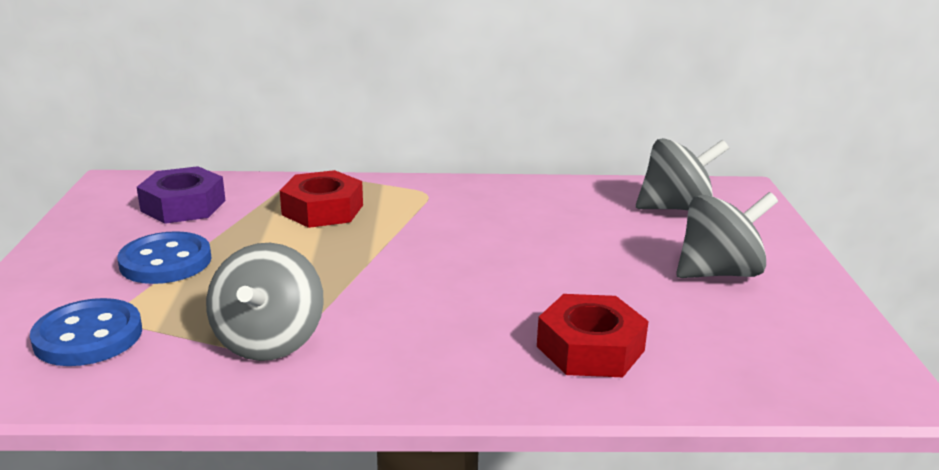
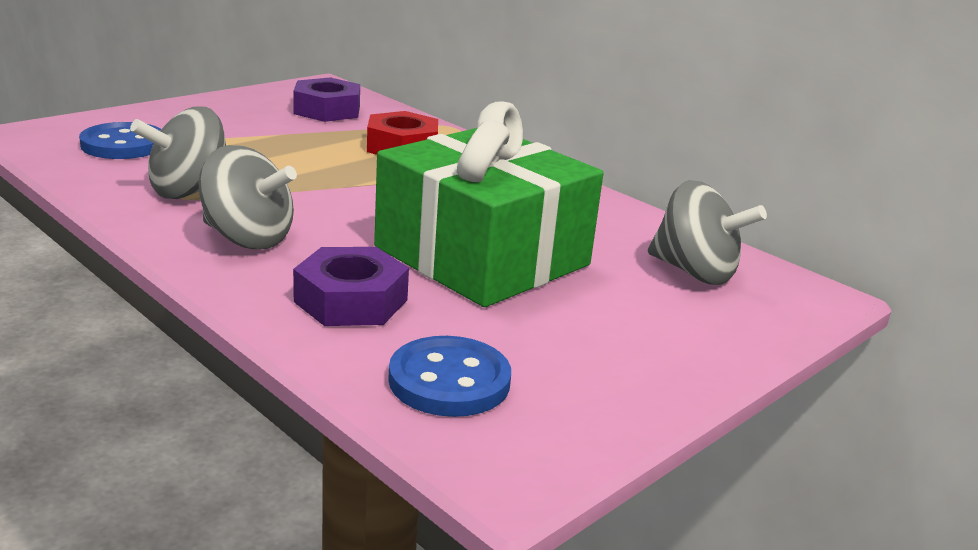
camera: 45 degrees right, 0 degrees up
blue button [117,231,211,284] -> blue button moved to [388,336,511,417]
red nut [537,294,649,377] -> purple nut [293,247,409,326]
grey spinning top [676,192,778,278] -> grey spinning top moved to [198,145,297,249]
none -> green gift [374,101,603,307]

